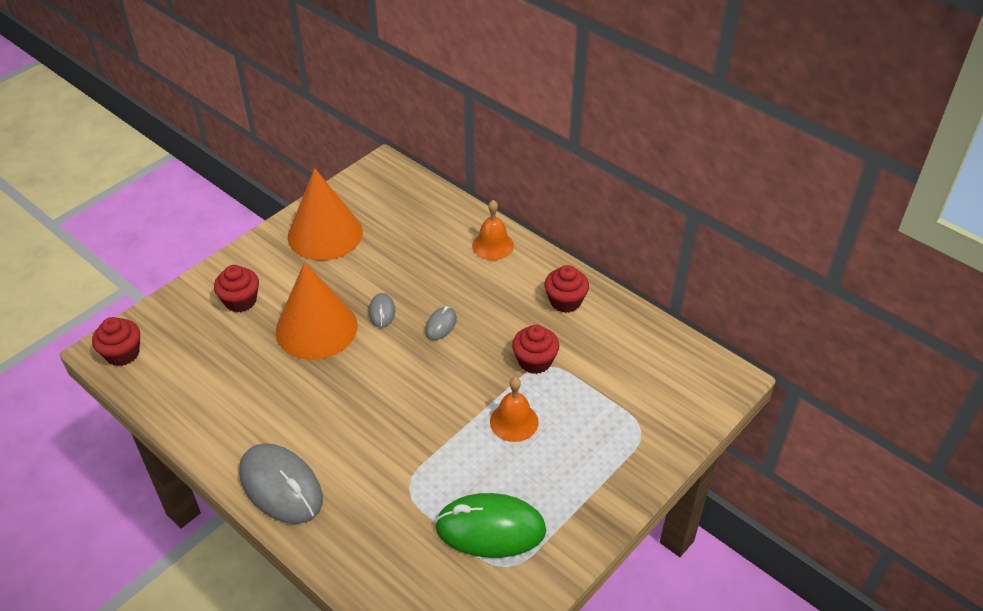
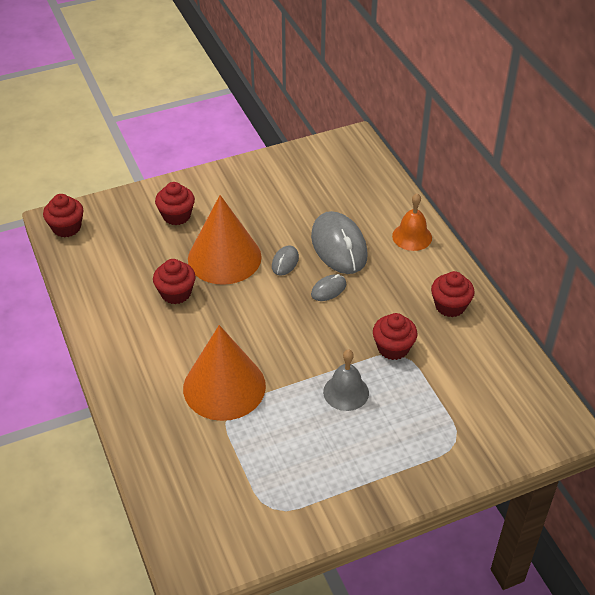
camera: 25 degrees right, 0 degrees up
grey mouse [239,443,323,524] -> grey mouse moved to [311,211,368,274]
orange cone [287,168,363,261] -> orange cone moved to [183,325,266,421]
green mouse [435,493,546,558] -> none
orange bell [490,377,539,442] -> grey bell [323,349,369,411]
none -> red cupcake [153,259,196,304]

